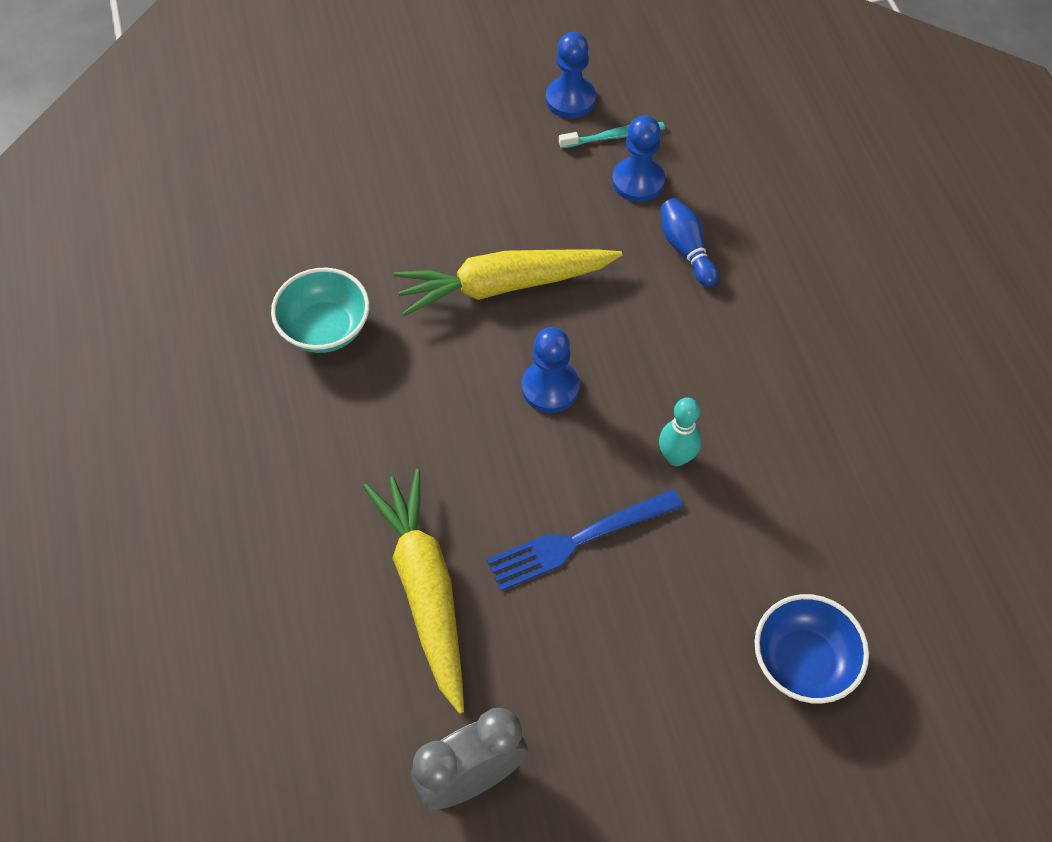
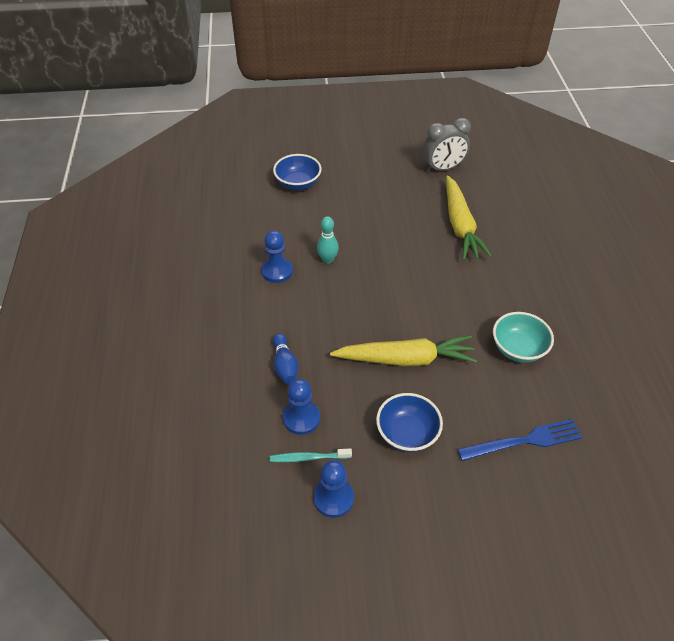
camera: 170 degrees left, 10 degrees down
blue fork [487,489,683,591] -> blue fork moved to [458,419,582,461]
blue pawn [522,327,579,413] -> blue pawn moved to [261,230,293,283]
none -> blue bowl [376,393,443,452]

